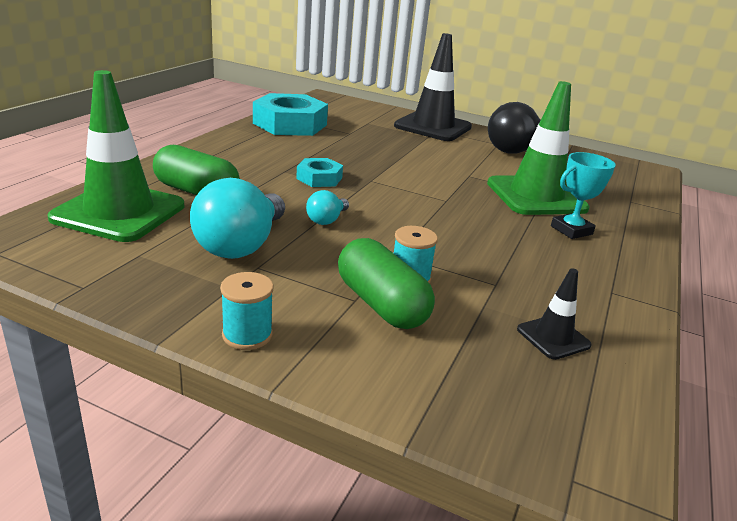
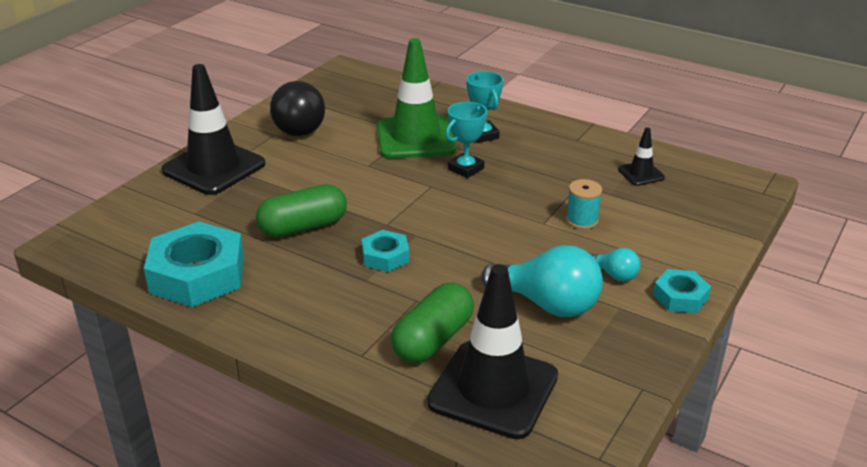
camera: 80 degrees left, 5 degrees up
green traffic cone [47,70,184,242] -> black traffic cone [427,264,558,439]
turquoise spool [220,272,274,350] -> turquoise nut [653,269,711,313]
turquoise light bulb [306,190,349,225] -> turquoise light bulb moved to [589,248,641,282]
green capsule [338,238,435,329] -> green capsule moved to [256,184,347,238]
none -> turquoise trophy [445,102,488,178]

